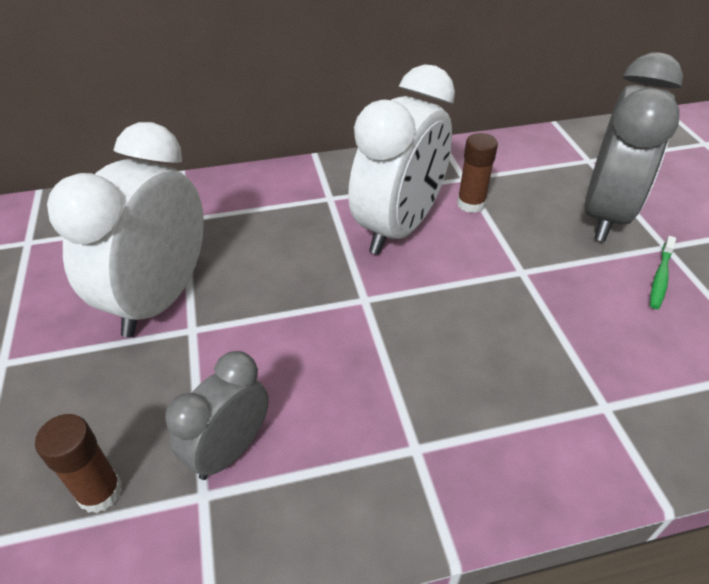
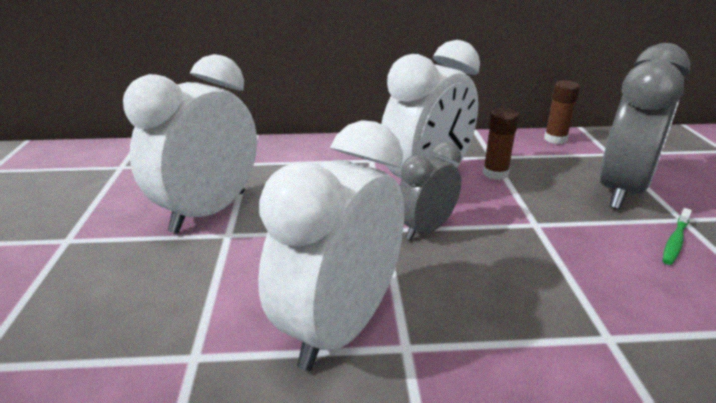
camera: 10 degrees right, 15 degrees down
brown glue stick [35,414,122,513] -> brown glue stick moved to [544,80,580,144]
grey clock [165,351,269,480] -> grey clock moved to [400,142,461,240]
none -> white clock [258,120,404,371]

